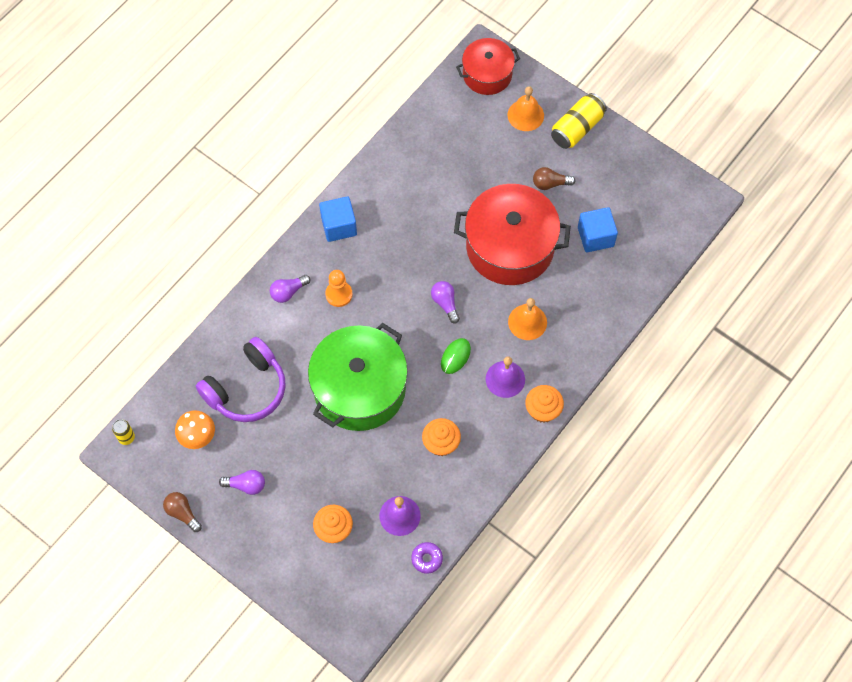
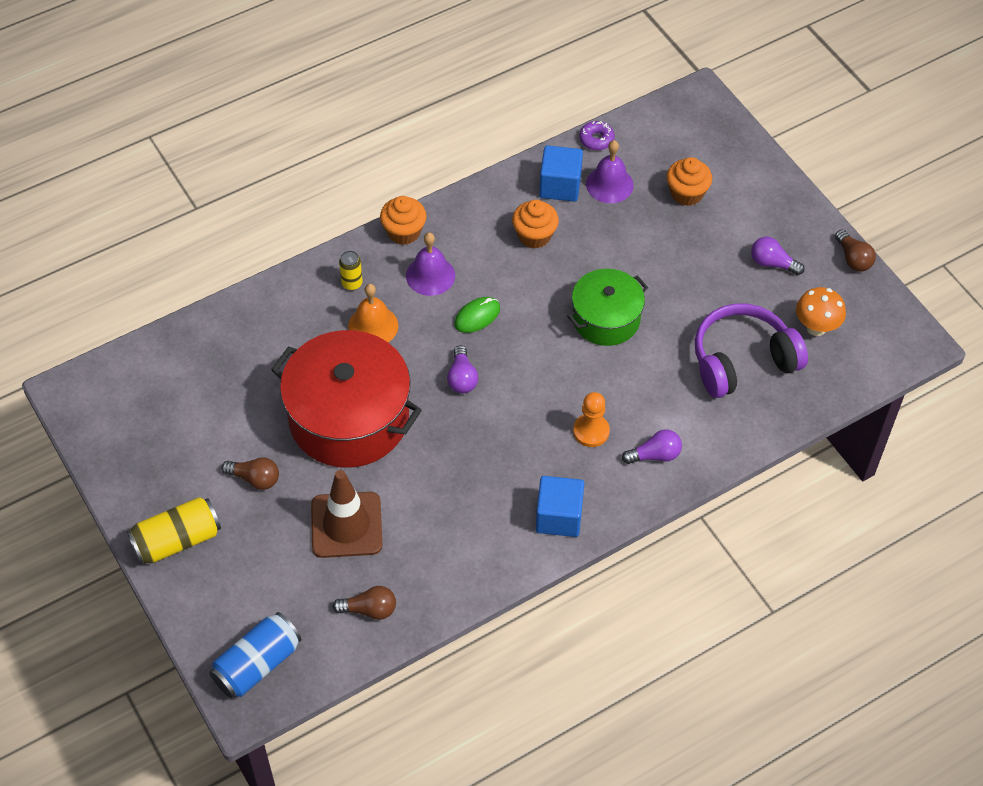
camera: 160 degrees left, 10 degrees down
yellow can [112,419,135,445] -> yellow can moved to [339,251,363,290]
green pot [308,323,408,431] -> green pot [567,269,648,346], size x0.59
red pot [456,38,520,95] -> blue can [209,612,301,698]
orange bell [507,86,544,131] -> none
blue cube [578,207,618,252] -> blue cube moved to [539,145,583,202]
none -> brown traffic cone [311,470,382,558]
none -> brown light bulb [332,586,396,620]

